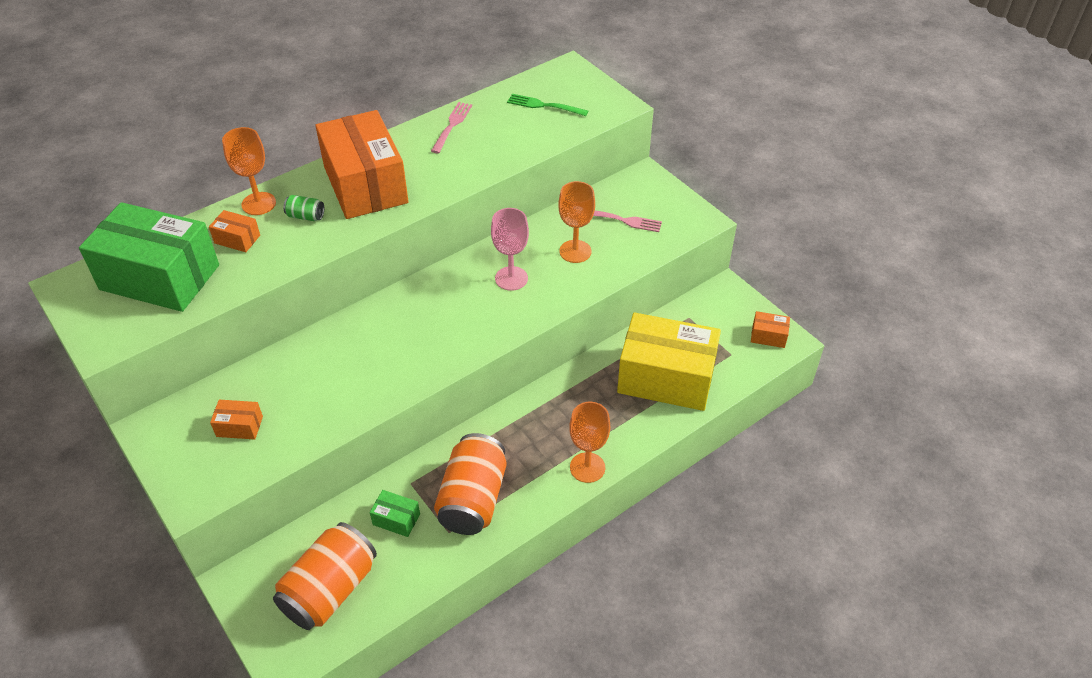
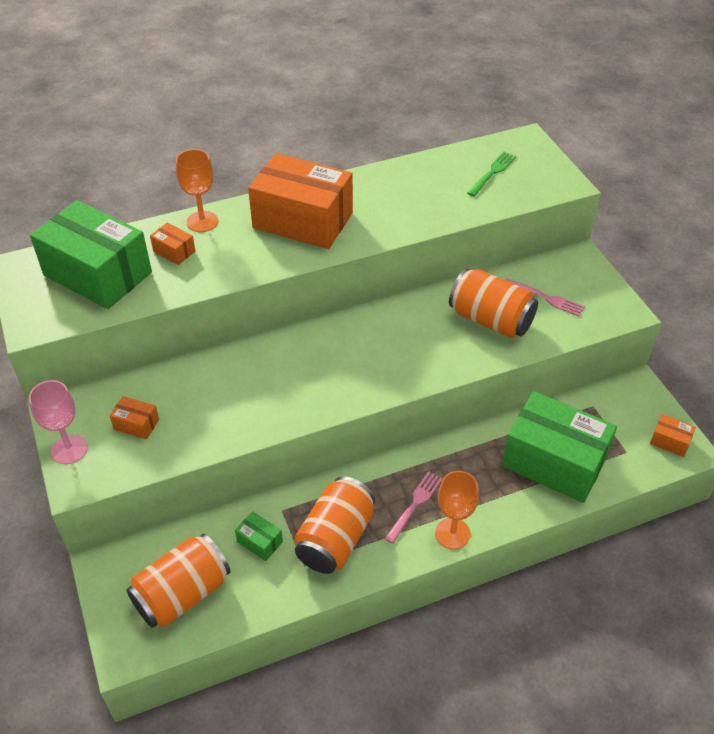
camera: 15 degrees right, 0 degrees up
green can [284,195,324,221] -> none
orange box [315,110,409,219] -> orange box turned 60 degrees counterclockwise [248,153,353,249]
pink fork [431,102,472,153] -> pink fork moved to [385,471,443,544]
pink goblet [491,208,529,291] -> pink goblet moved to [29,380,88,464]
green fork [507,94,588,116] -> green fork turned 90 degrees clockwise [467,152,516,197]
orange goblet [558,181,595,263] -> orange can [449,269,538,338]
yellow box [617,312,721,411] -> green box [502,391,617,503]

